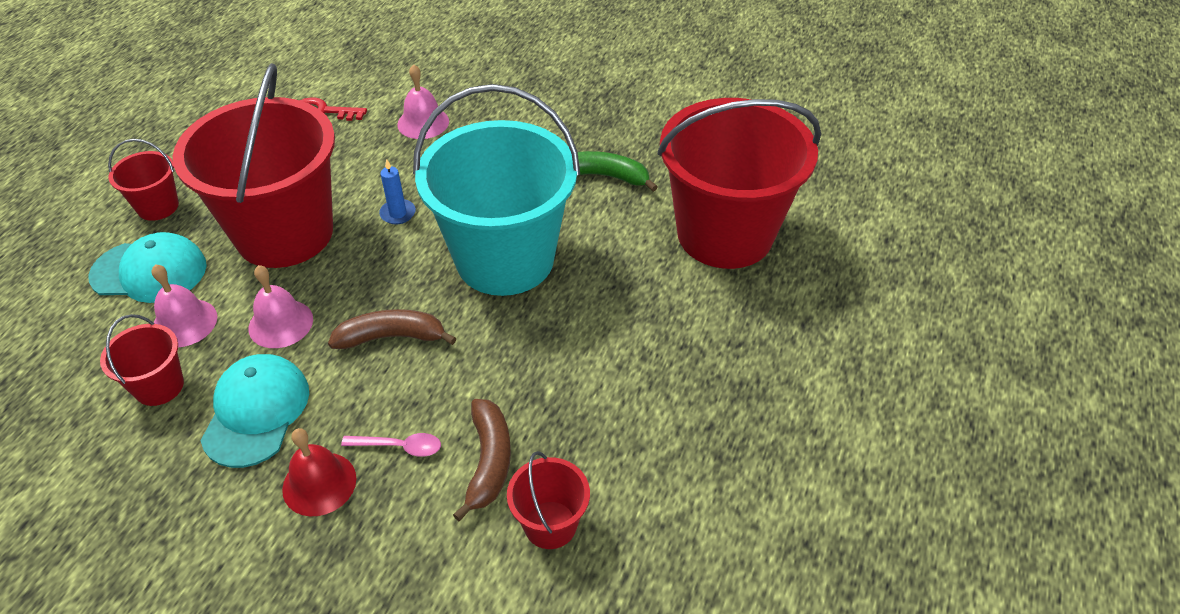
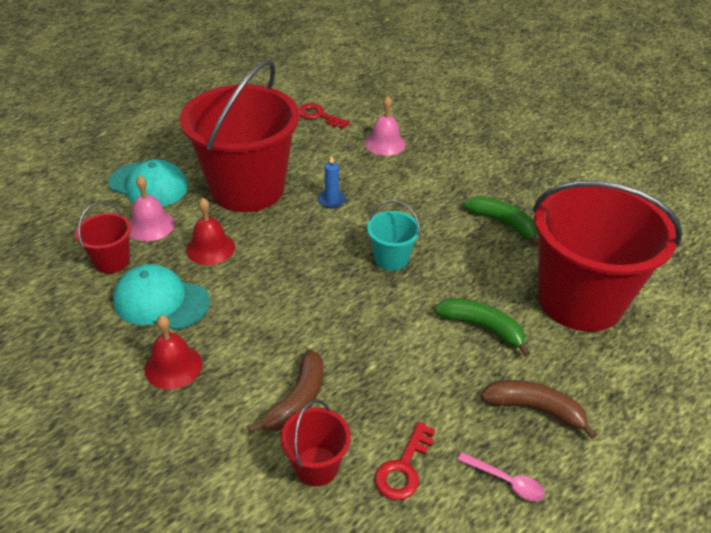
camera: 25 degrees right, 5 degrees down
red bucket [108,139,179,221] -> none
turquoise cap [200,354,309,468] -> turquoise cap turned 105 degrees counterclockwise [113,264,210,330]
pink bell [249,265,313,348] -> red bell [186,198,235,265]
brown banana [328,309,456,349] -> brown banana moved to [481,380,597,439]
pink spoon [341,433,441,457] -> pink spoon moved to [457,452,545,501]
turquoise bucket [413,84,580,296] -> turquoise bucket [367,200,420,271], size x0.43
none -> red key [375,422,435,500]
none -> green banana [434,298,531,357]

